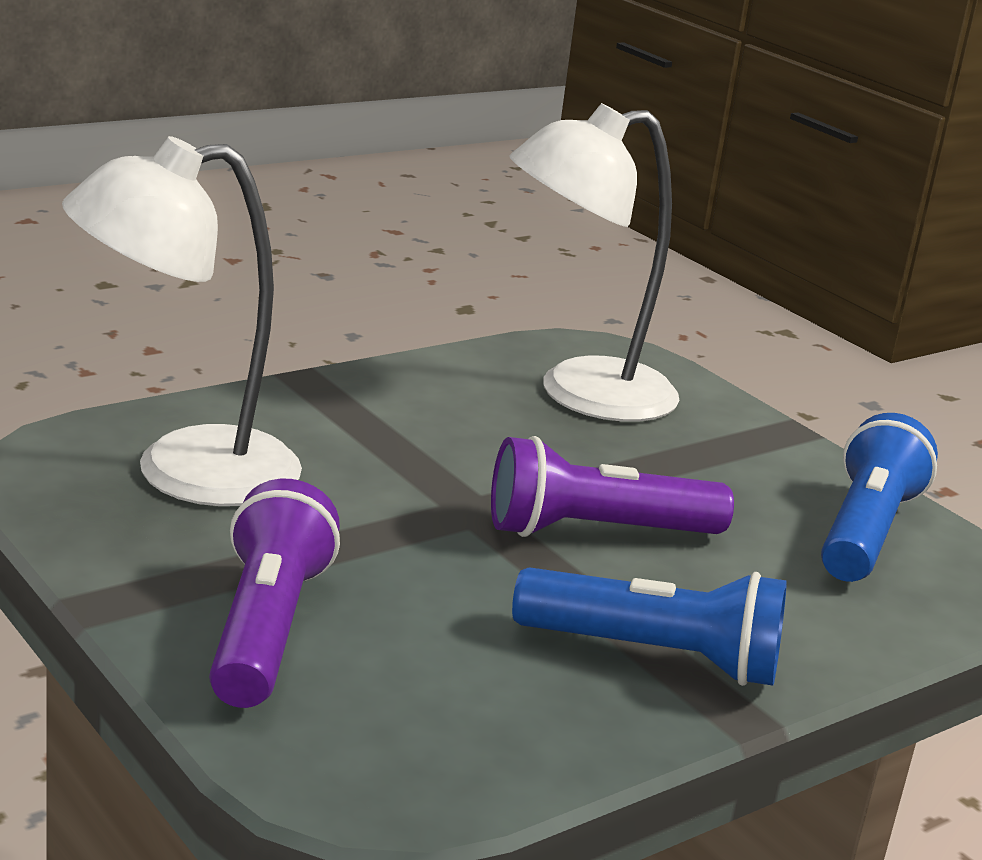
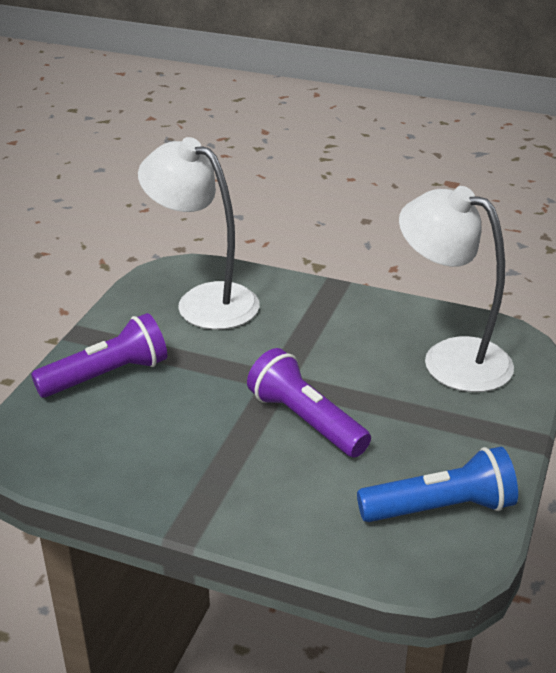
camera: 60 degrees right, 10 degrees up
blue flashlight [512,567,787,686] -> none

